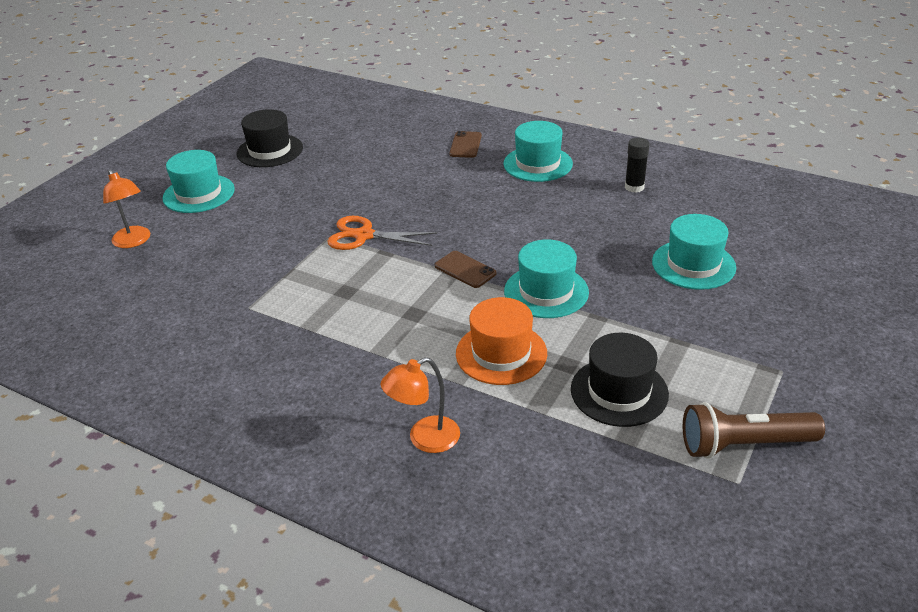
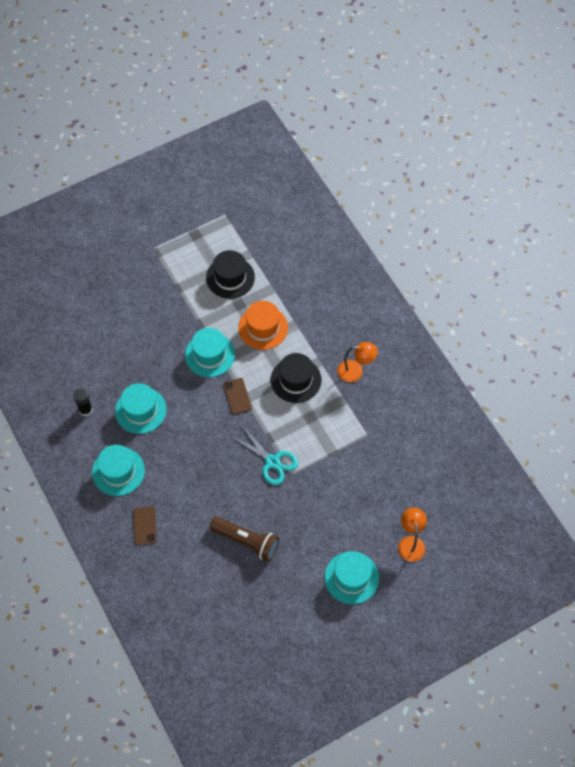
camera: 150 degrees left, 25 degrees up
black hat [236,109,303,167] -> black hat moved to [271,353,321,403]
orange scissors [327,216,437,250] -> turquoise scissors [232,427,298,485]
orange lamp [380,357,460,453] -> orange lamp moved to [337,342,378,382]
brown phone [449,131,482,158] -> brown phone turned 45 degrees counterclockwise [133,506,156,545]
turquoise hat [652,214,736,290] -> turquoise hat moved to [115,383,167,434]
brown flashlight [683,402,825,459] -> brown flashlight moved to [210,517,279,562]

